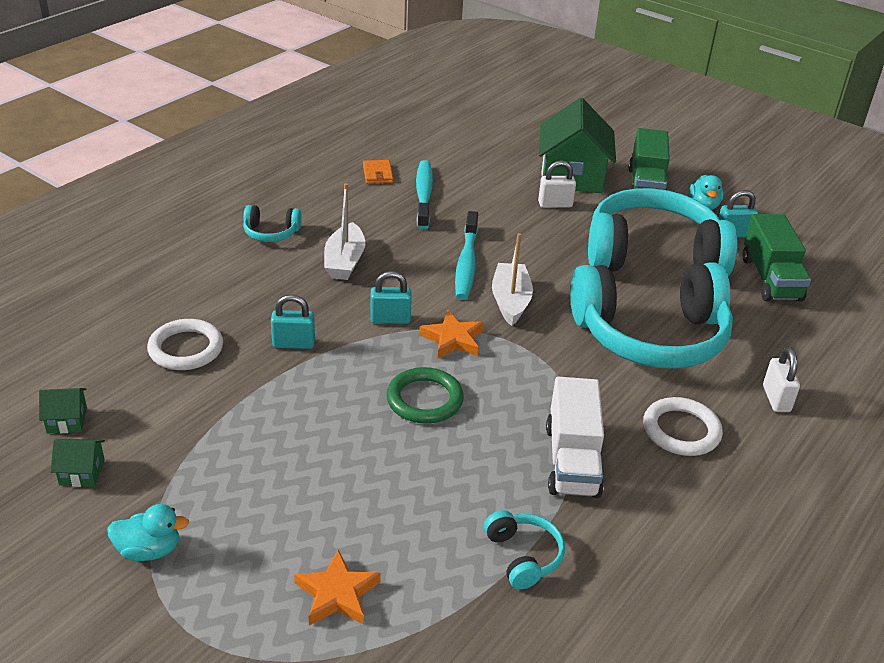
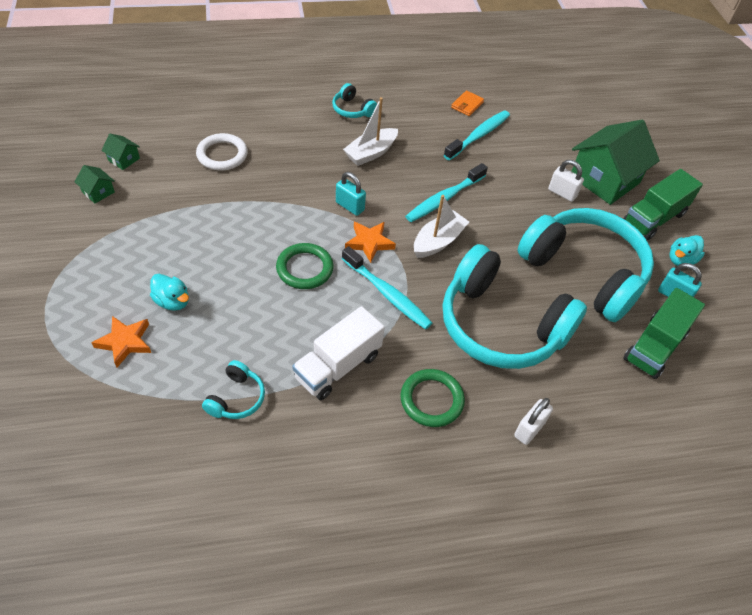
camera: 40 degrees right, 15 degrees up
turquoise duck [107,504,189,561] -> turquoise duck moved to [150,274,189,311]
turquoise padlock [271,294,315,349] -> none
white ring [643,397,723,456] -> green ring [400,369,465,427]
none -> turquoise toothbrush [342,246,432,330]

